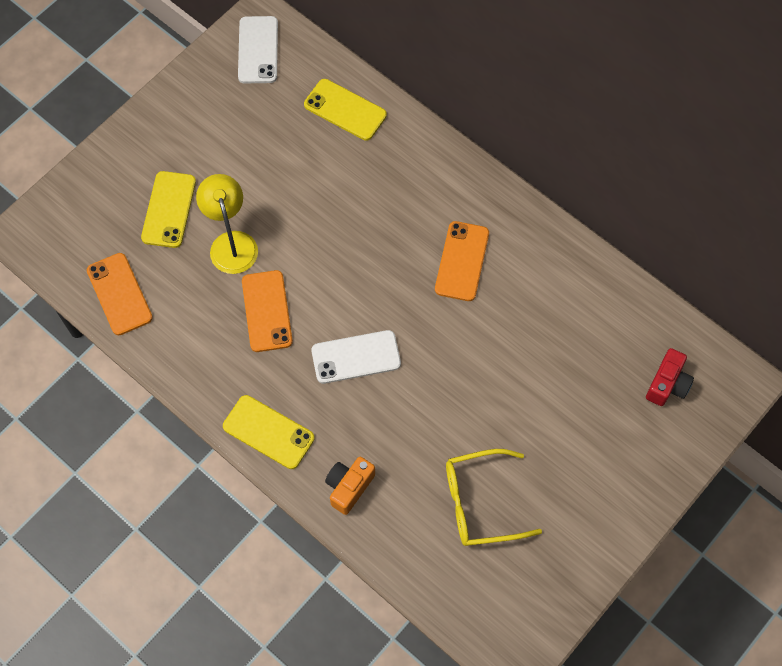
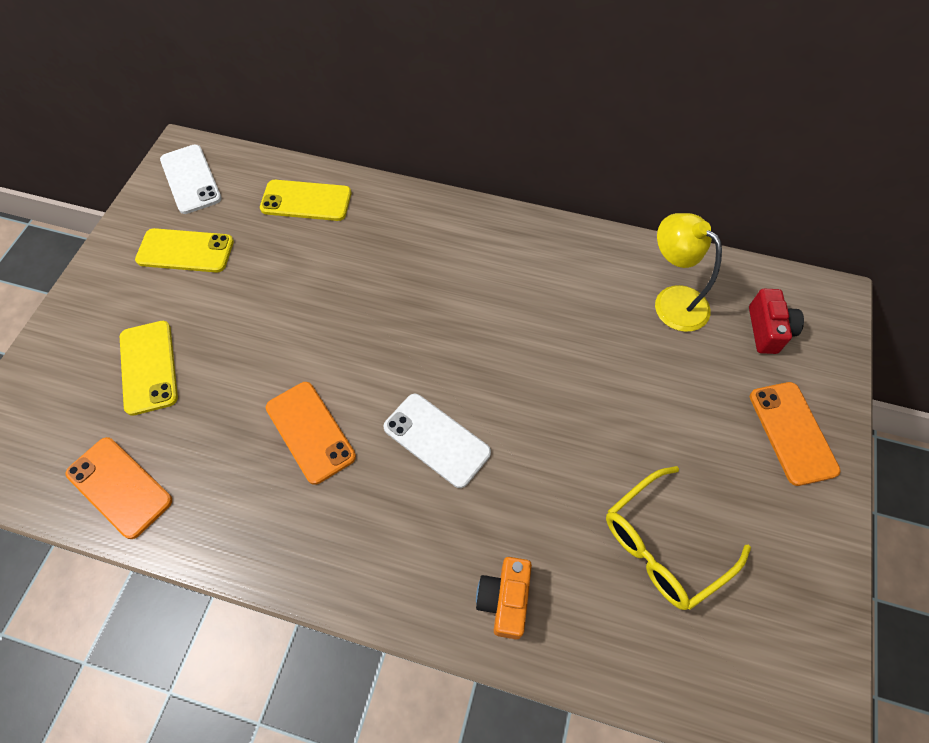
camera: 25 degrees left, 5 degrees down
yellow lamp [196,174,258,274] -> yellow lamp moved to [655,213,722,332]
yellow phone [223,395,315,469] -> yellow phone moved to [135,228,234,273]
white phone [311,330,401,384] -> white phone turned 75 degrees clockwise [383,394,491,488]
orange phone [435,221,489,301] -> orange phone moved to [750,382,841,486]

